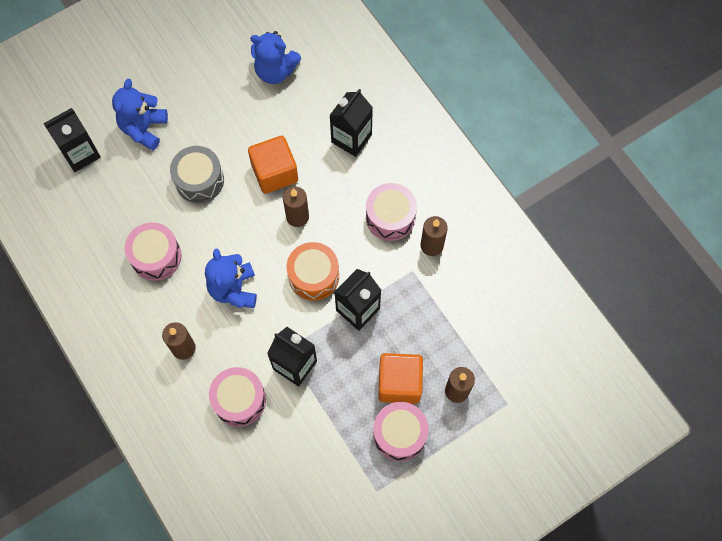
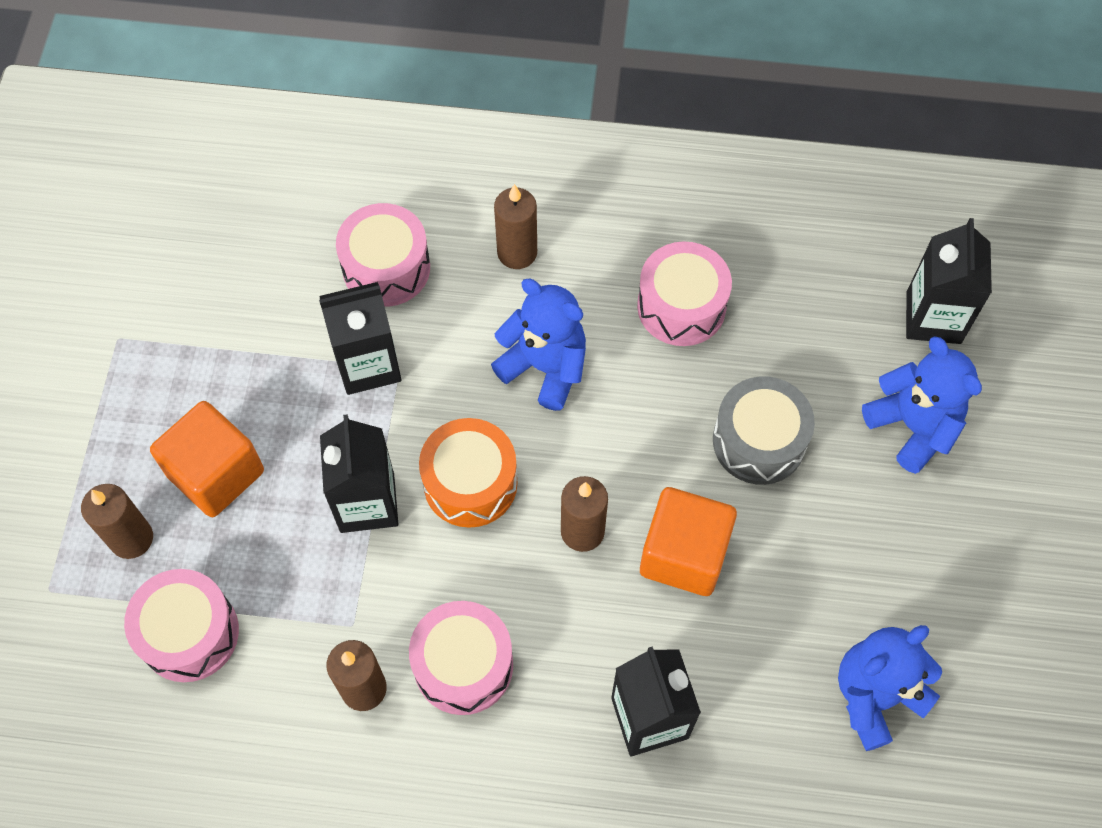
camera: 130 degrees right, 5 degrees down
pink drum [373,402,429,461] -> pink drum moved to [124,569,239,682]

